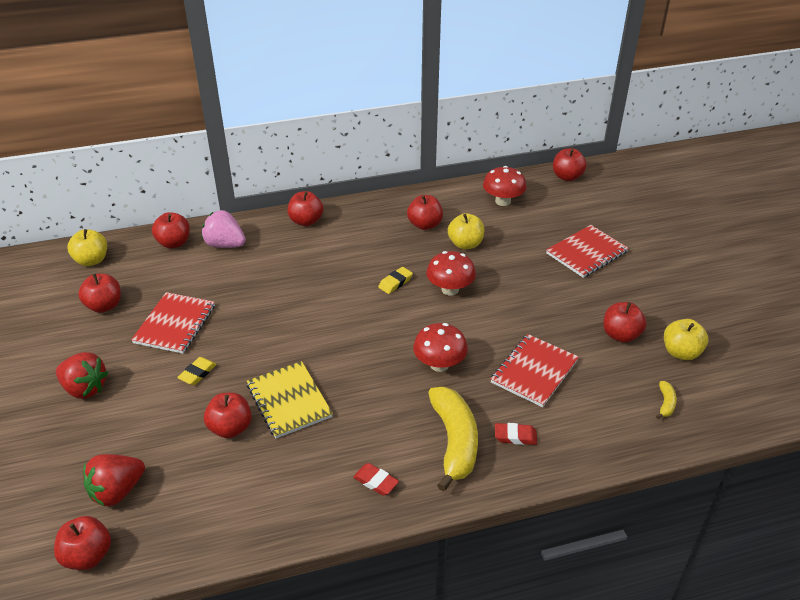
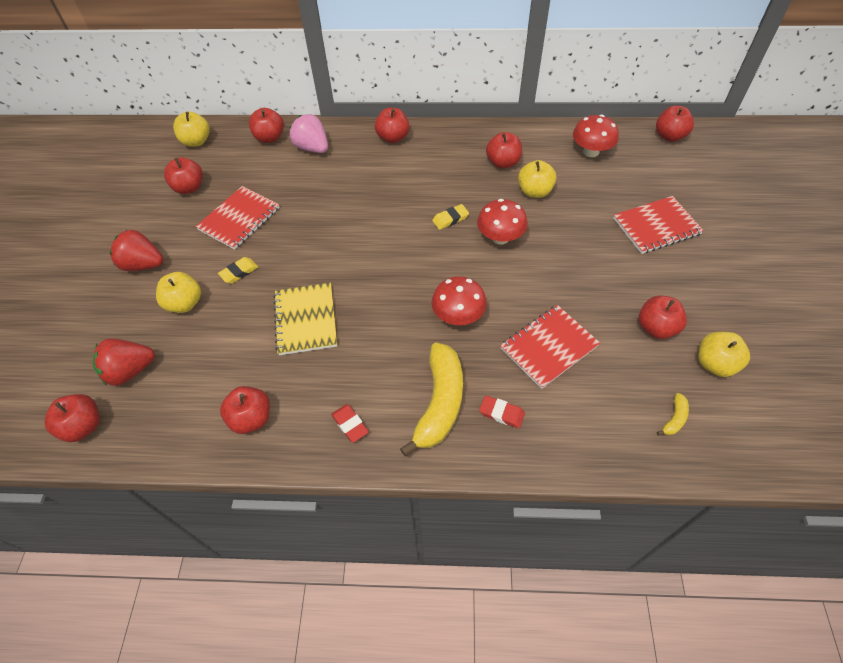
camera: 20 degrees right, 15 degrees up
red strawberry [56,352,108,399] -> red strawberry turned 150 degrees clockwise [109,230,164,271]
red apple [204,393,252,438] -> red apple moved to [220,386,270,434]
none -> yellow apple [156,272,201,313]

